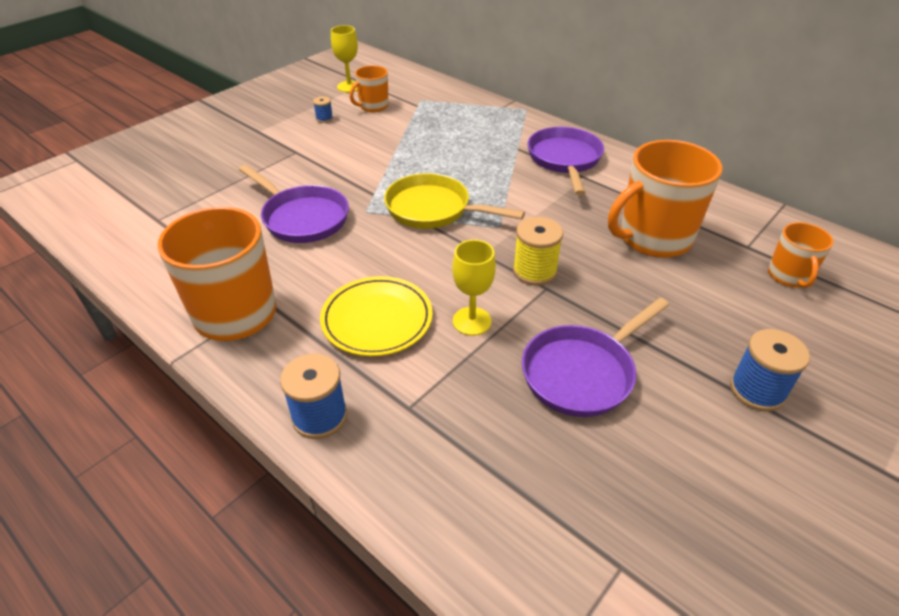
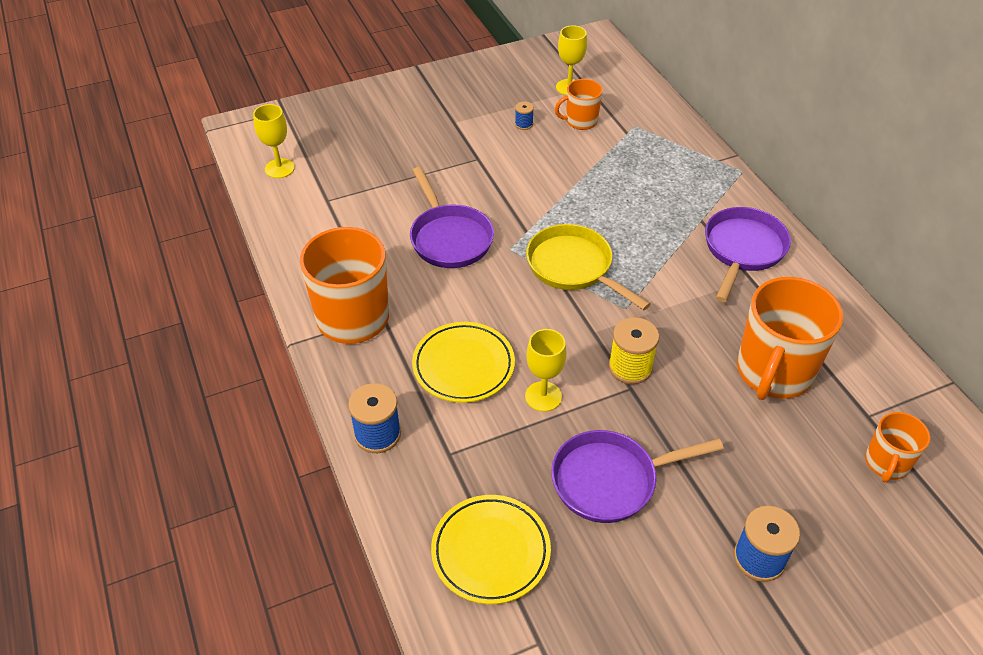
camera: 25 degrees right, 5 degrees up
orange mug [608,140,722,258] -> orange mug turned 60 degrees counterclockwise [737,277,843,400]
none -> yellow goblet [253,104,295,178]
none -> yellow plate [431,495,551,604]

